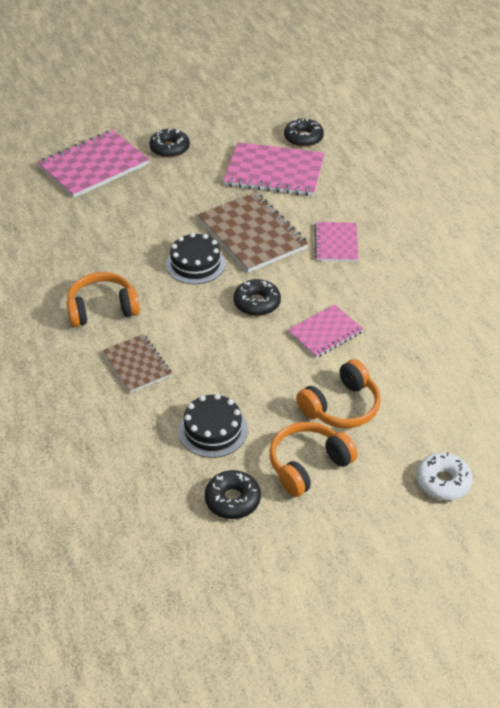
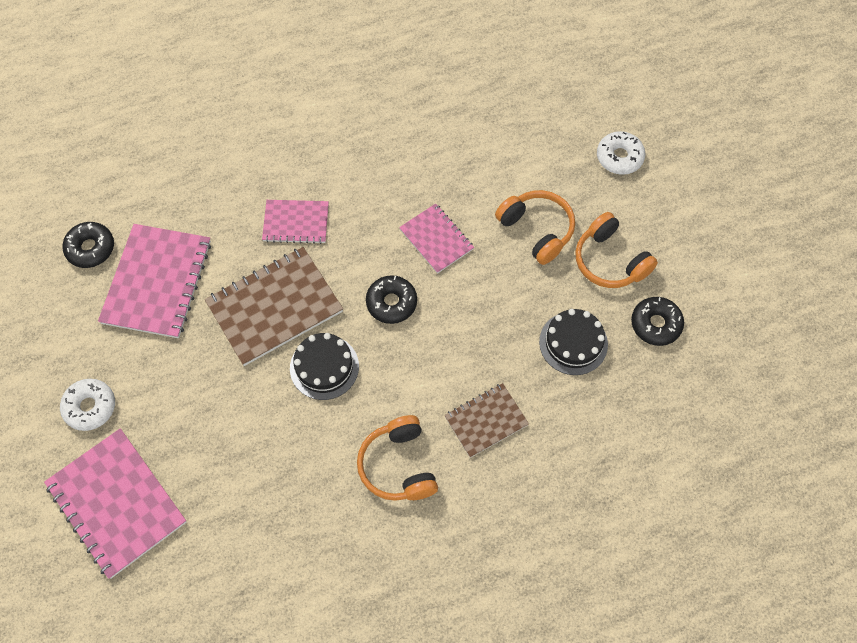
camera: 90 degrees left, 20 degrees up
black donut [149,129,190,158] -> white donut [60,379,115,431]

